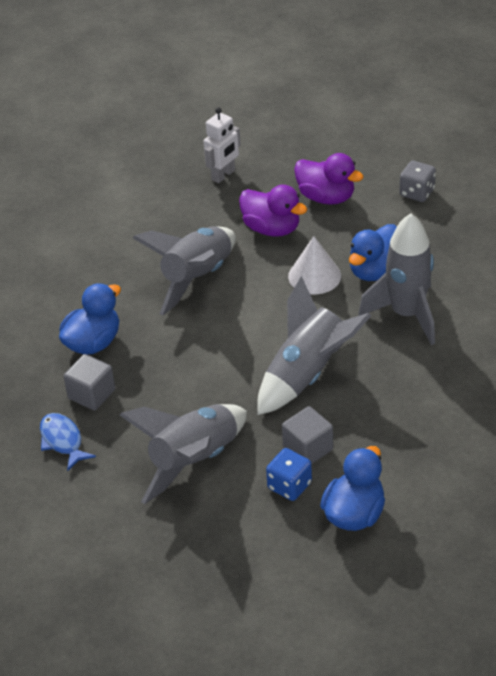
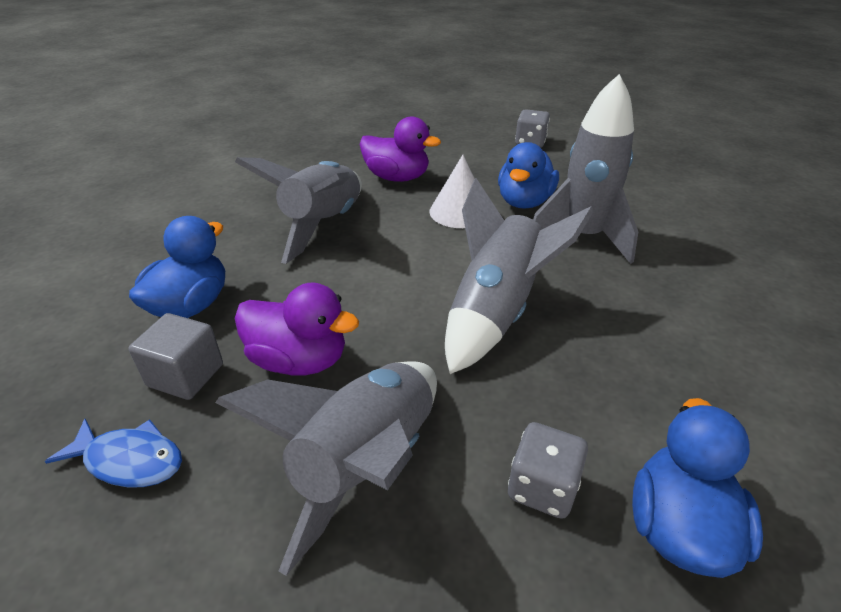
camera: 15 degrees left, 5 degrees down
blue fish [40,413,96,471] -> blue fish turned 150 degrees clockwise [45,419,182,488]
white robot [203,107,241,183] -> none
blue dice [266,448,312,501] -> grey dice [508,422,588,519]
grey cube [282,406,333,464] -> none
purple duck [294,153,364,205] -> purple duck moved to [234,282,359,376]

